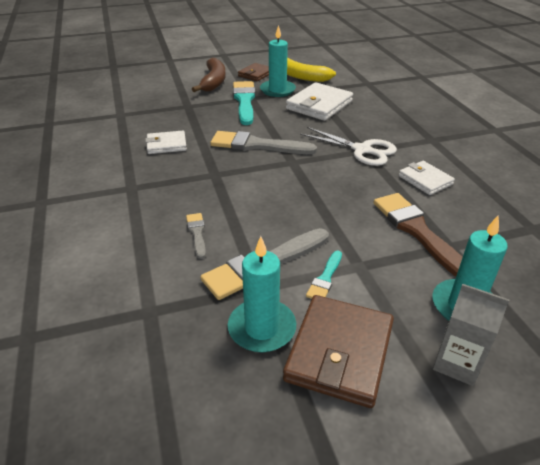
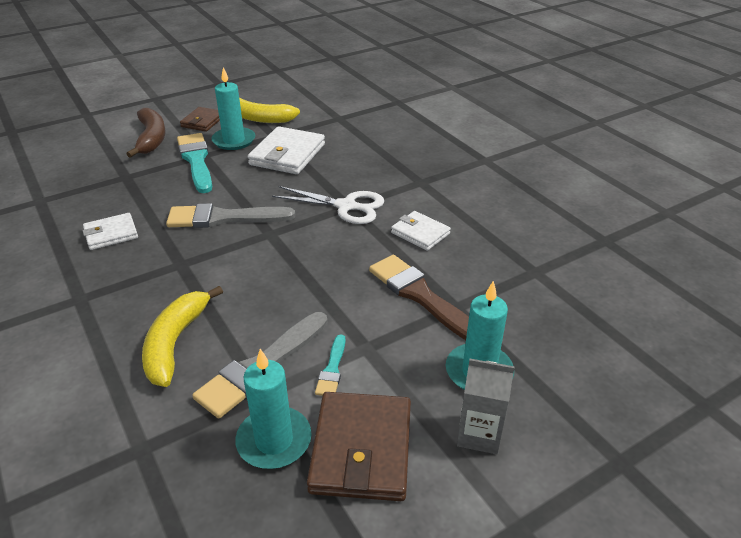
camera: 15 degrees left, 0 degrees up
grey brush [186,213,206,259] -> yellow banana [142,286,223,387]

